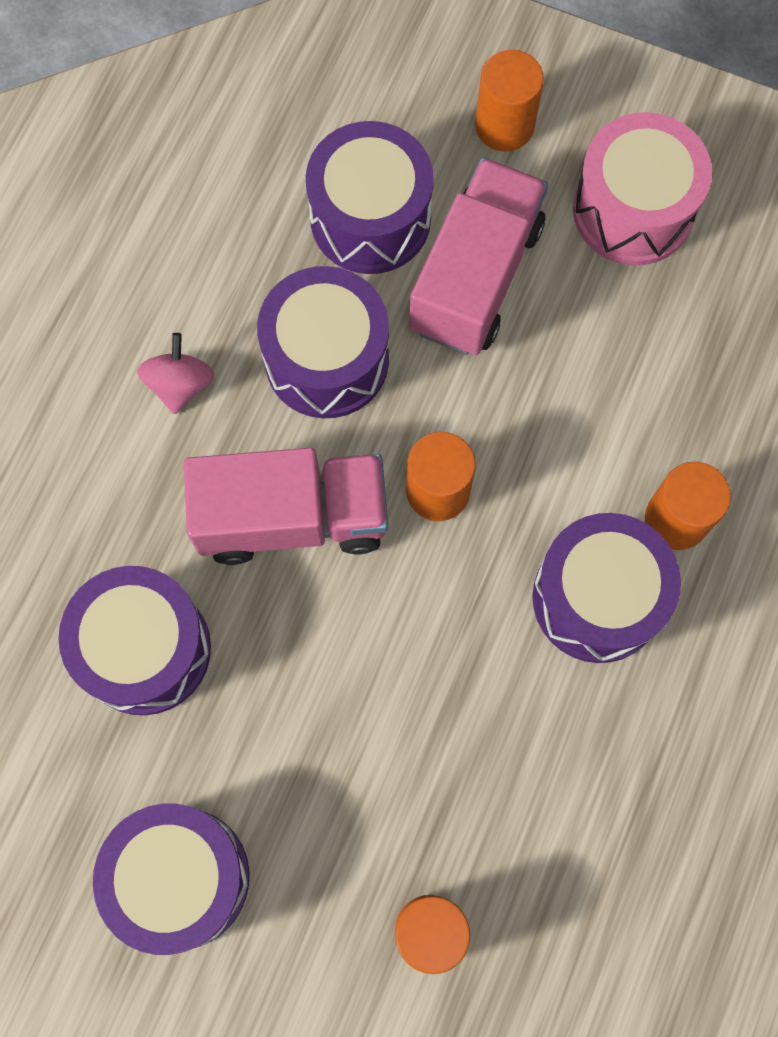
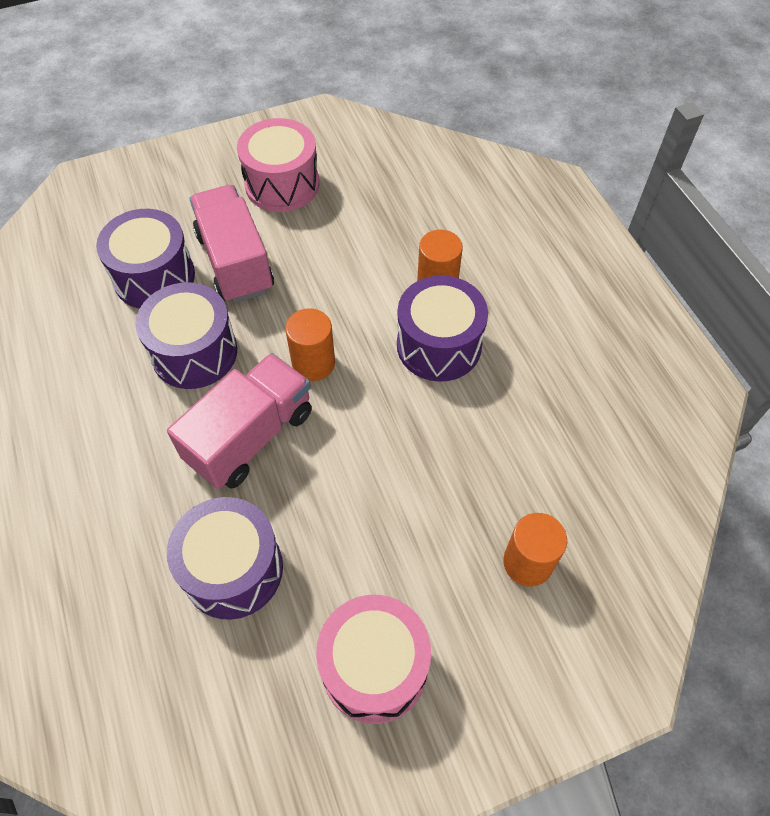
camera: 45 degrees left, 15 degrees down
purple drum [93,804,249,955] -> pink drum [316,595,431,724]
pink spinning top [137,333,215,414] -> none
orange cylinder [475,50,544,152] -> none

